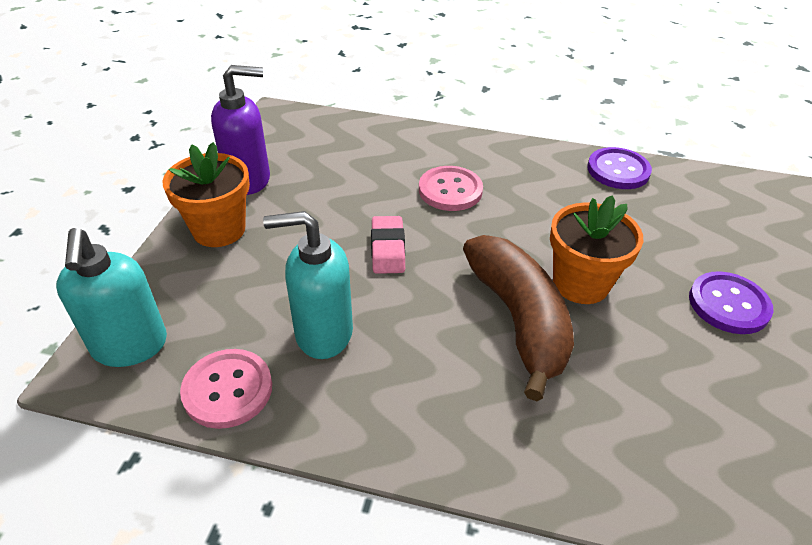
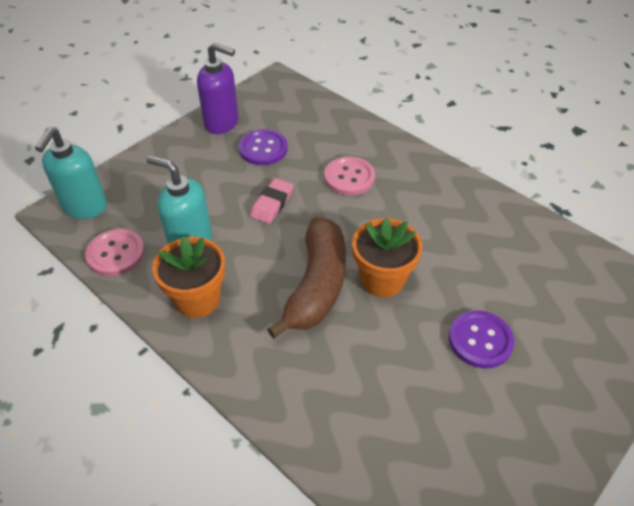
camera: 30 degrees right, 5 degrees up
orange flower pot [162,142,250,247] -> orange flower pot moved to [152,236,225,318]
purple button [587,147,652,189] -> purple button moved to [239,129,288,165]

